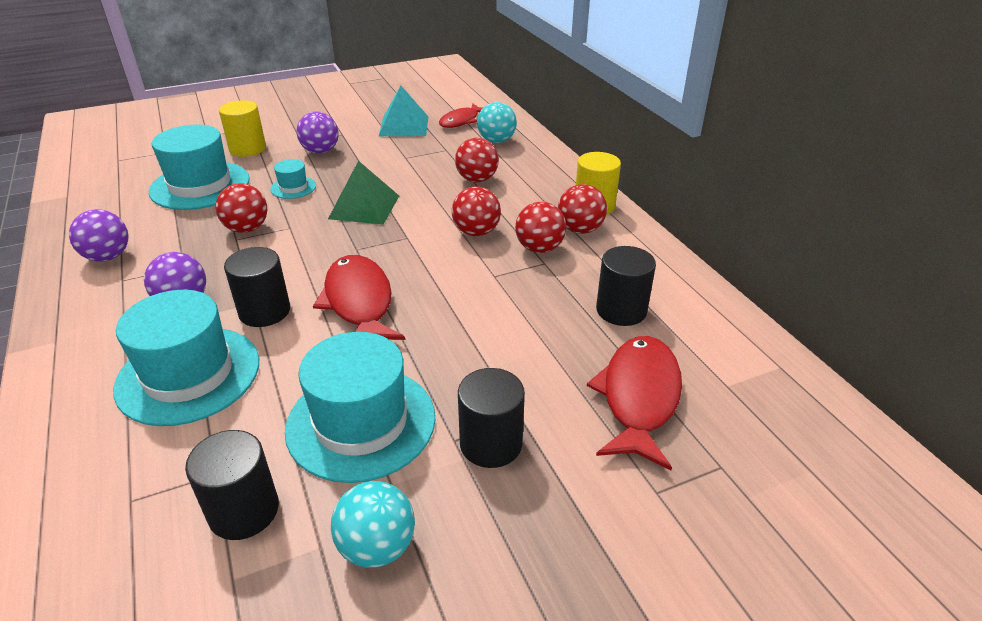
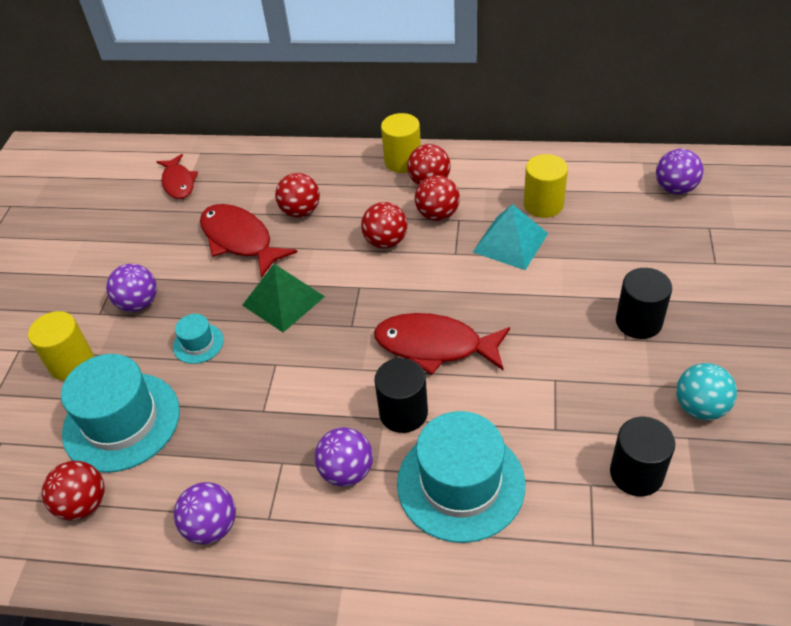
camera: 55 degrees left, 10 degrees up
red ball [215,183,267,233] -> red ball moved to [42,461,105,521]
turquoise hat [285,332,435,483] -> none
turquoise pyramid [379,85,428,136] -> turquoise pyramid moved to [473,204,548,270]
turquoise ball [477,102,517,143] -> none
red fish [587,336,682,470] -> red fish moved to [200,204,297,278]
black cylinder [596,246,656,326] -> yellow cylinder [524,154,568,218]
none -> purple ball [656,149,703,194]

